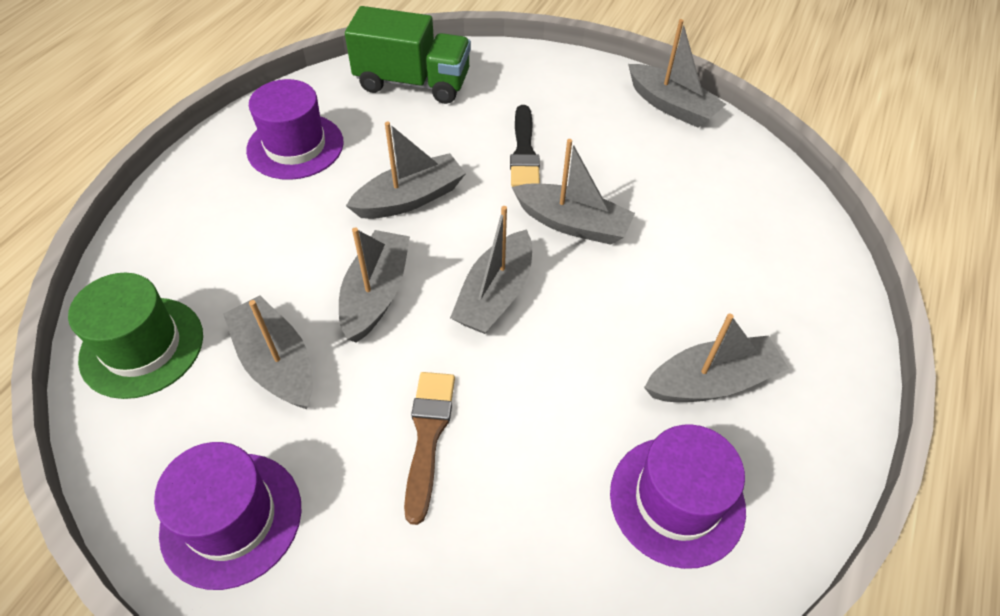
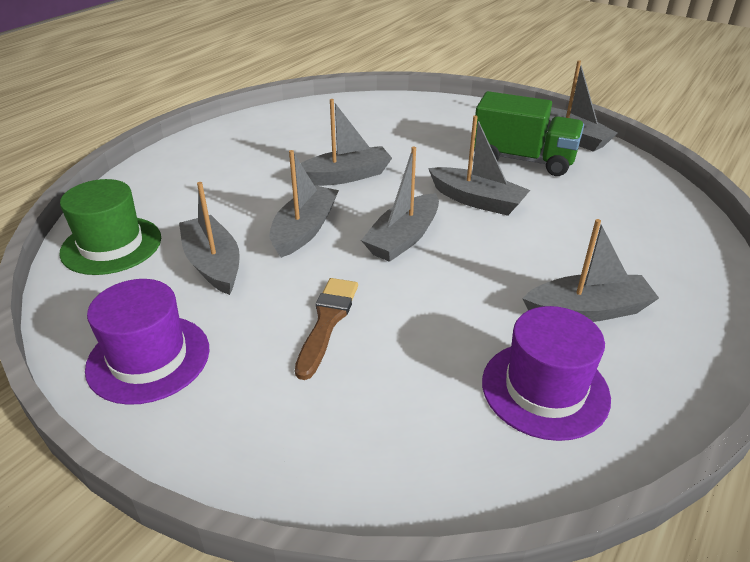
camera: 10 degrees right, 15 degrees down
purple hat [246,79,344,180] -> none
green truck [345,6,471,104] -> green truck moved to [474,91,584,176]
black brush [510,105,540,187] -> none

